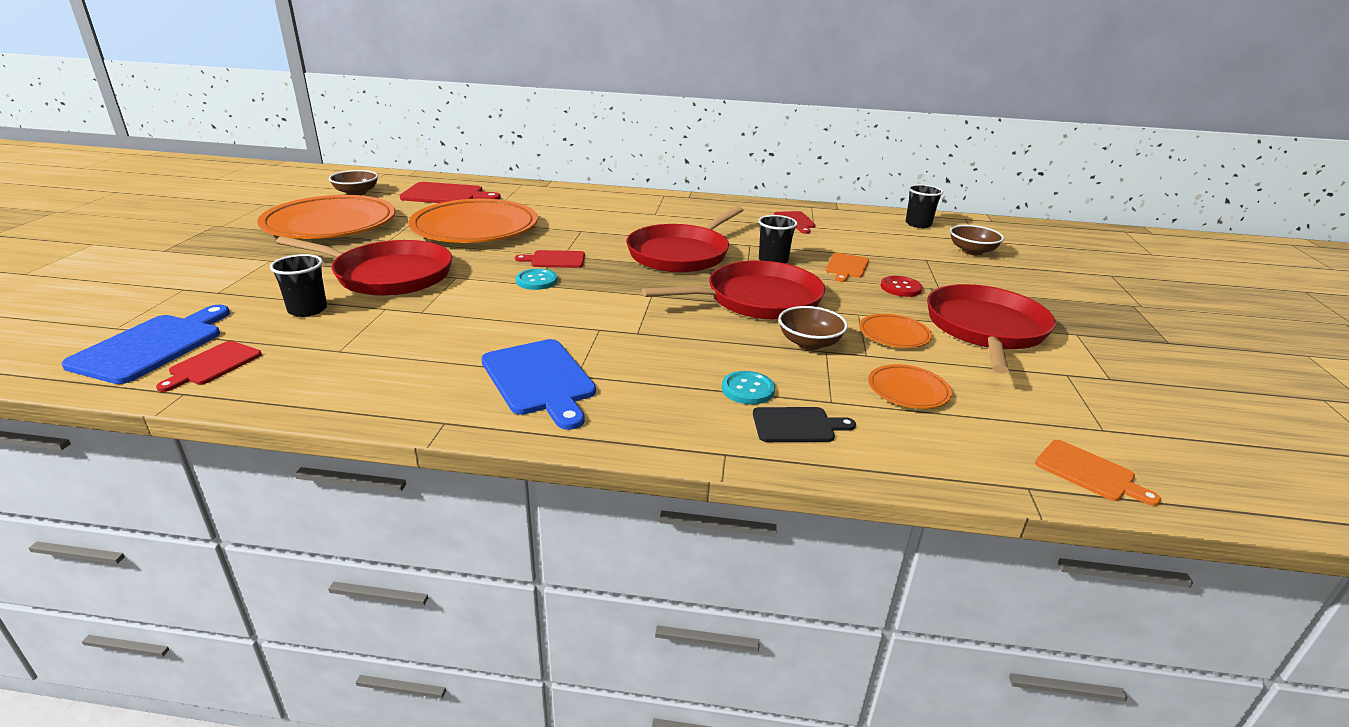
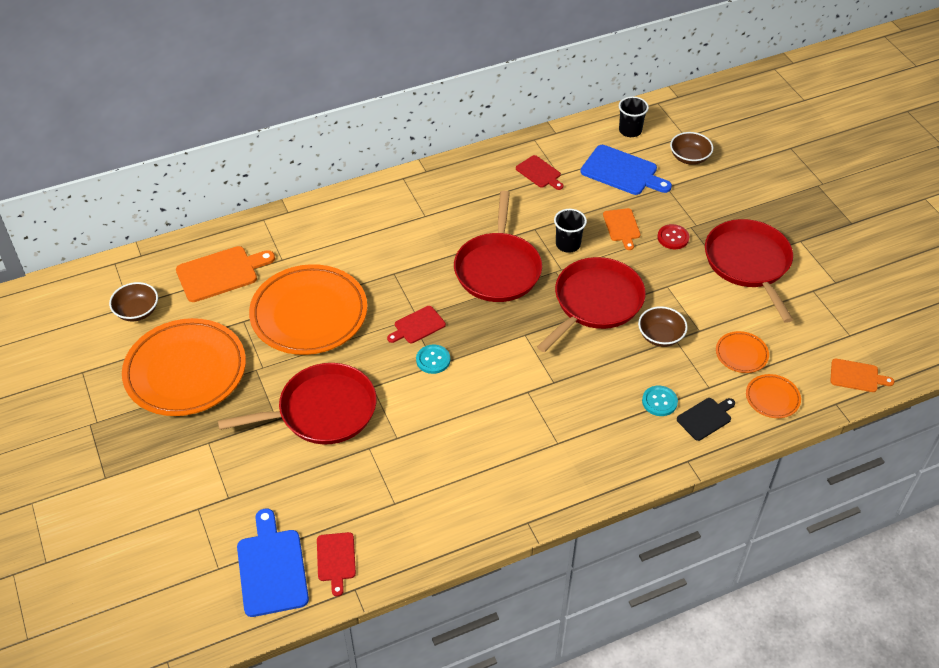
camera: 30 degrees left, 20 degrees up
black cup [270,254,327,317] -> none
red cutting board [400,182,501,203] -> orange cutting board [176,246,275,302]
blue cutting board [481,339,596,430] -> blue cutting board moved to [581,145,672,195]
orange plate [859,314,932,348] -> orange plate moved to [746,374,801,418]

